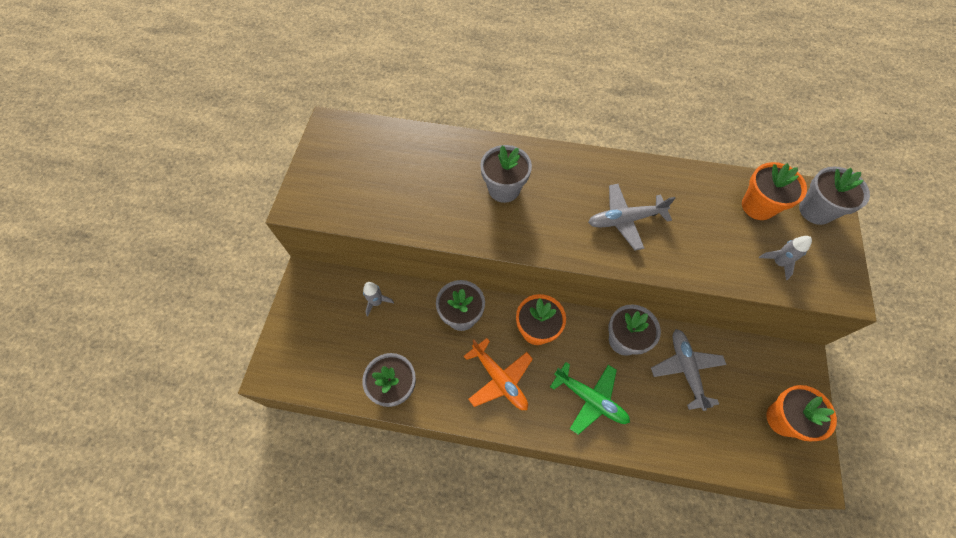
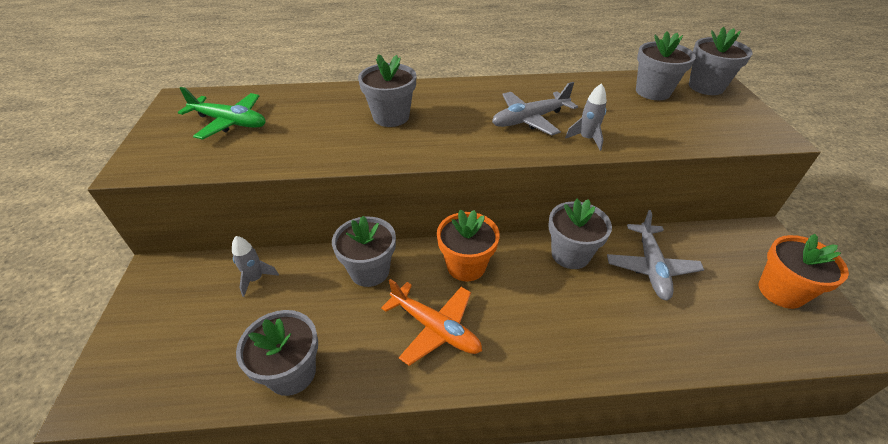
camera: 15 degrees left, 20 degrees down
green plane [550,362,630,435] -> green plane moved to [177,87,265,140]
grey plane [651,329,727,411] -> grey plane turned 150 degrees counterclockwise [607,210,704,300]
orange flower pot [742,162,807,220] -> grey flower pot [636,31,696,100]
grey rocket [759,236,812,280] -> grey rocket moved to [565,83,607,151]

